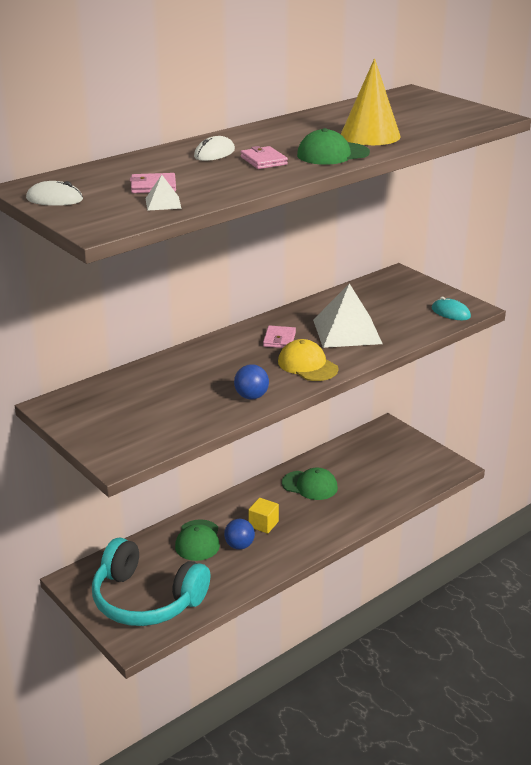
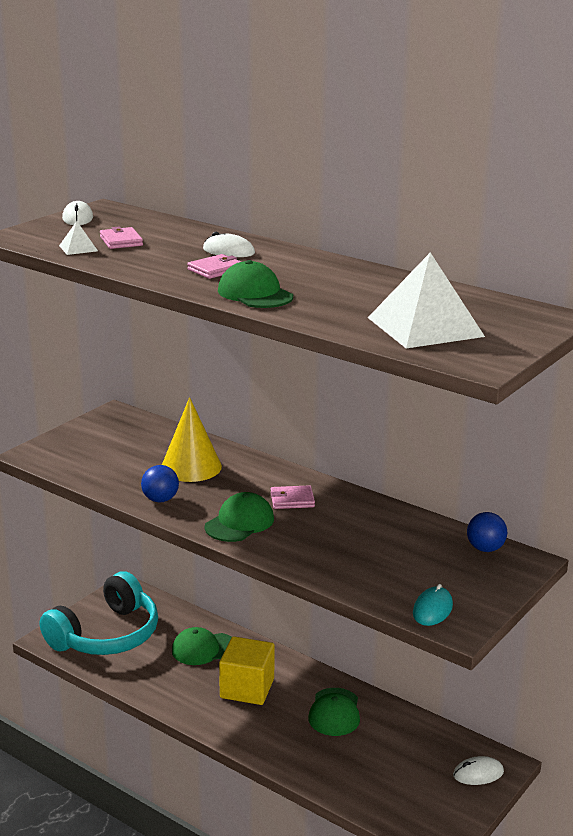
camera: 75 degrees right, 5 degrees down
turquoise headphones [92,538,210,626] -> turquoise headphones turned 150 degrees counterclockwise [40,571,158,655]
blue ball [224,519,255,549] -> blue ball moved to [467,512,507,552]
yellow cube [248,498,279,534] -> yellow cube [219,636,275,705], size x1.72
yellow cap [278,339,338,381] -> green cap [205,492,274,542]
white pyramid [313,283,383,348] -> white pyramid moved to [368,253,485,348]
yellow cone [341,58,401,145] -> yellow cone moved to [162,397,222,482]
none -> white mouse [453,756,504,785]

